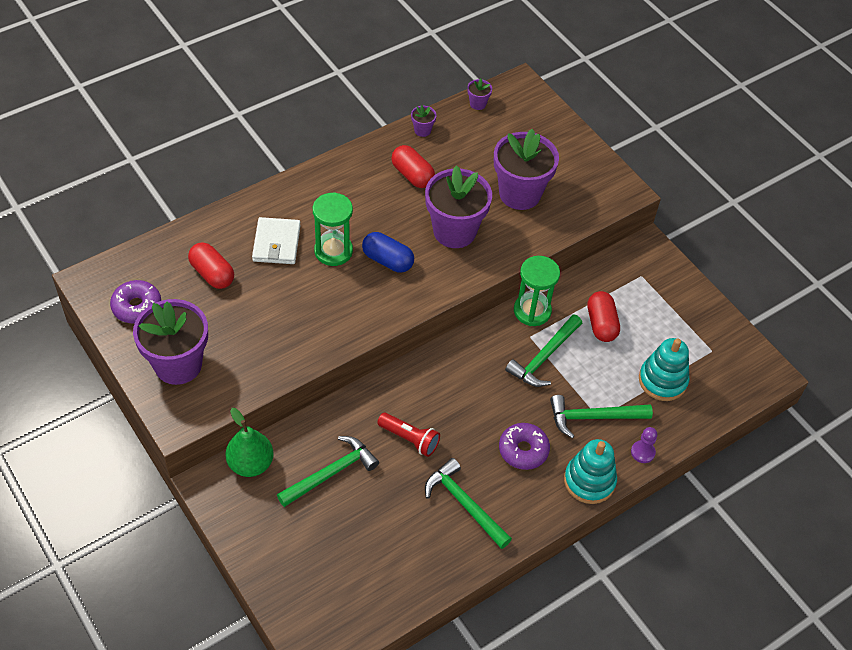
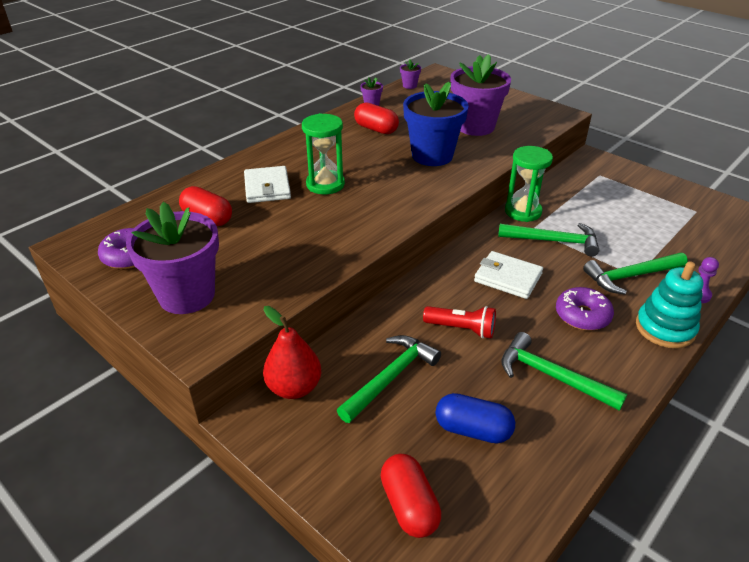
camera: 10 degrees left, 15 degrees down
green pear [226,408,273,477] -> red pear [263,306,321,399]
blue capsule [362,232,414,272] -> blue capsule moved to [435,393,515,444]
purple flower pot [425,165,492,248] -> blue flower pot [403,82,469,166]
green hammer [505,314,582,387] -> green hammer turned 105 degrees counterclockwise [498,223,599,256]
red capsule [588,291,620,342] -> red capsule moved to [381,454,441,538]
turquoise stacking toy [639,338,689,401] -> none
none -> white wallet [474,251,543,299]

